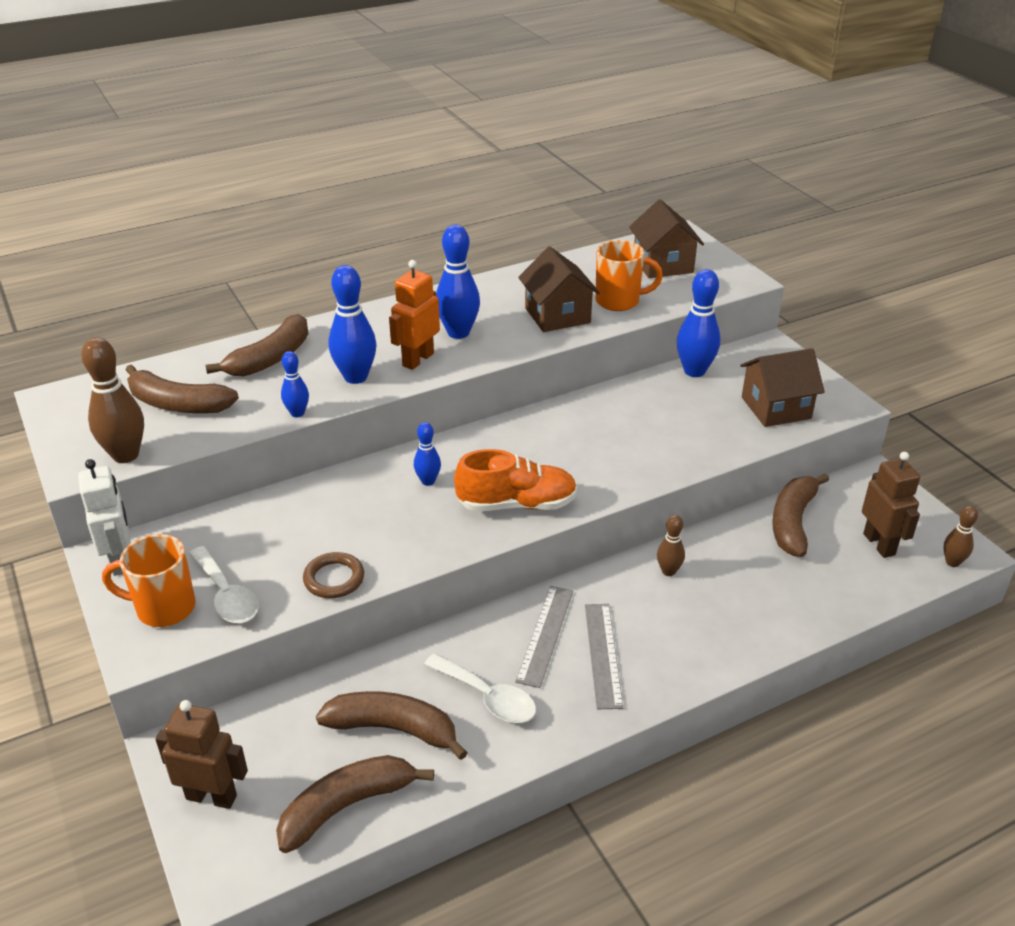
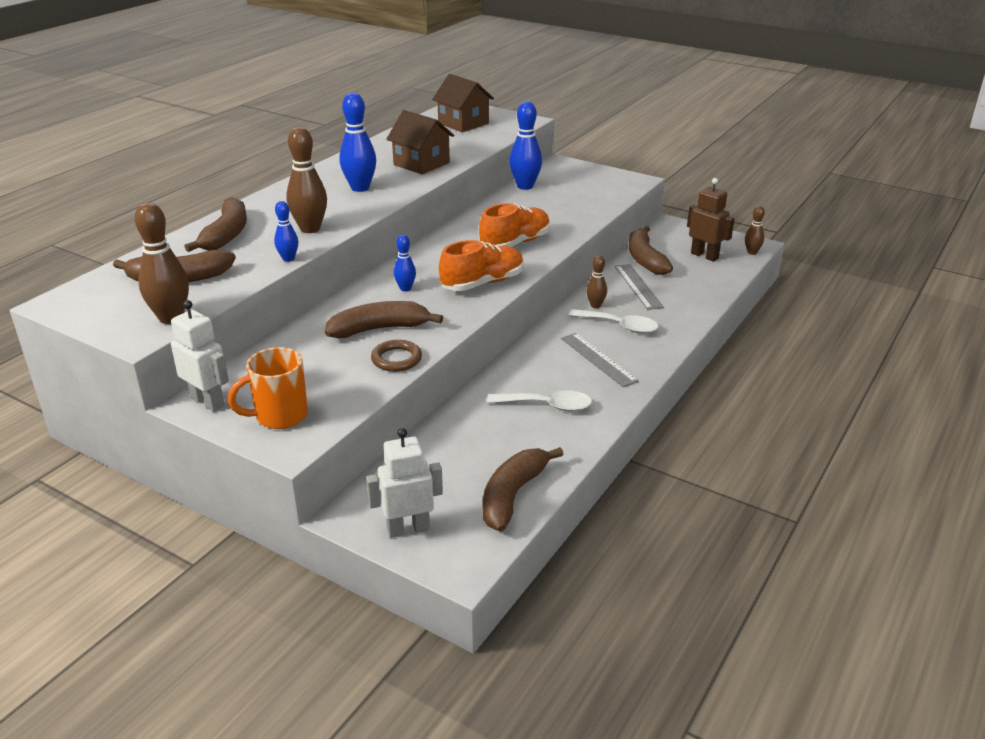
camera: 30 degrees left, 5 degrees down
brown robot [155,700,248,809] -> white robot [366,428,443,538]
white spoon [189,546,259,623] -> white spoon moved to [569,309,659,334]
brown banana [316,691,468,760] -> brown banana moved to [325,301,443,338]
blue bowling pin [328,265,377,384] -> brown bowling pin [286,127,327,233]
orange robot [389,260,440,370] -> none
grey ruler [515,586,573,688] -> grey ruler moved to [615,264,664,310]
orange mug [595,240,663,311] -> none
brown house [740,348,825,427] -> none
none -> orange shoe [479,203,550,247]

